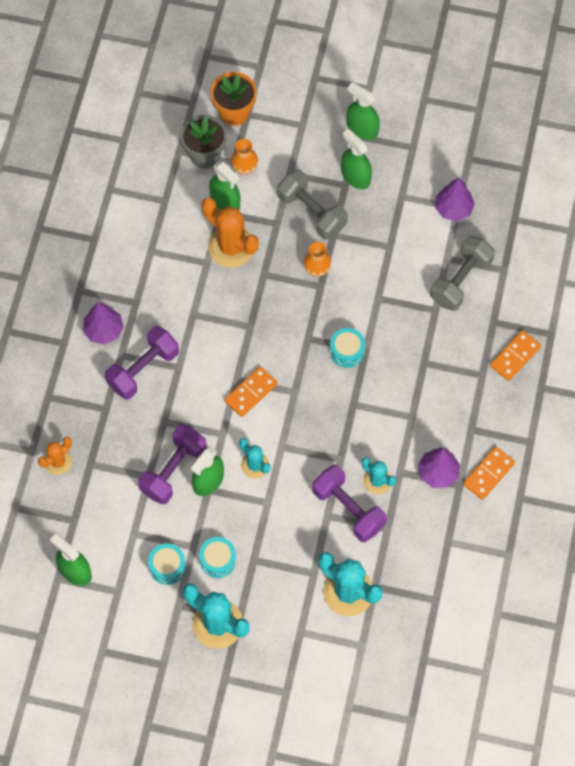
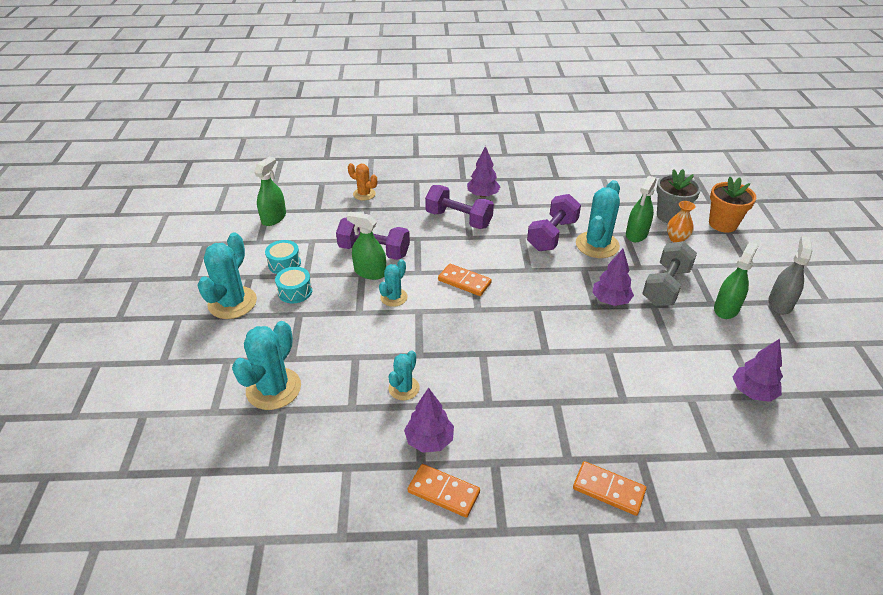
camera: 75 degrees right, 25 degrees down
orange cactus [201,197,259,268] -> turquoise cactus [576,180,620,258]
orange vase [303,242,331,277] -> purple tree [593,249,634,306]
purple dumbbell [312,465,387,542] -> purple dumbbell moved to [527,194,581,251]
turquoise drum [330,328,365,368] -> none
green spray bottle [347,82,380,140] -> grey spray bottle [768,236,813,315]
grey dumbbell [430,236,495,311] -> none

